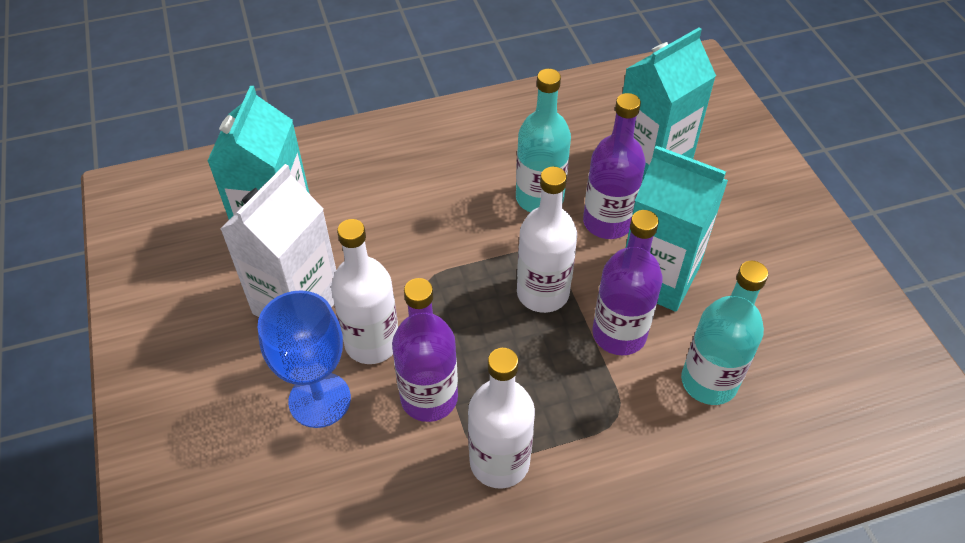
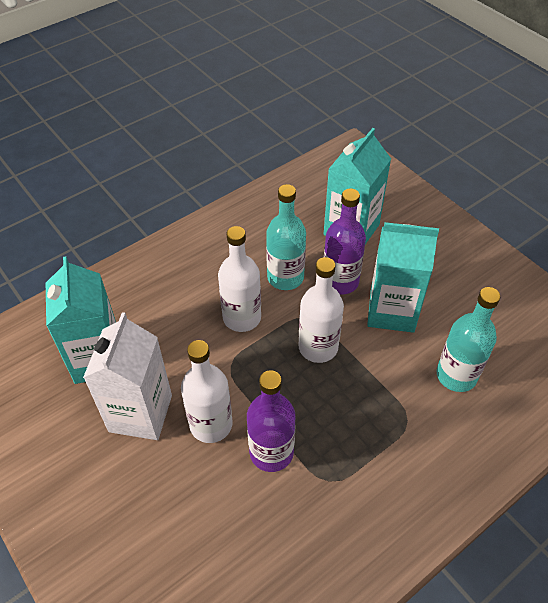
camera: 20 degrees left, 0 degrees up
blue goblet [258,290,351,428] -> none
white bottle [468,348,535,489] -> white bottle moved to [218,226,261,332]
purple bottle [592,210,663,355] -> none

